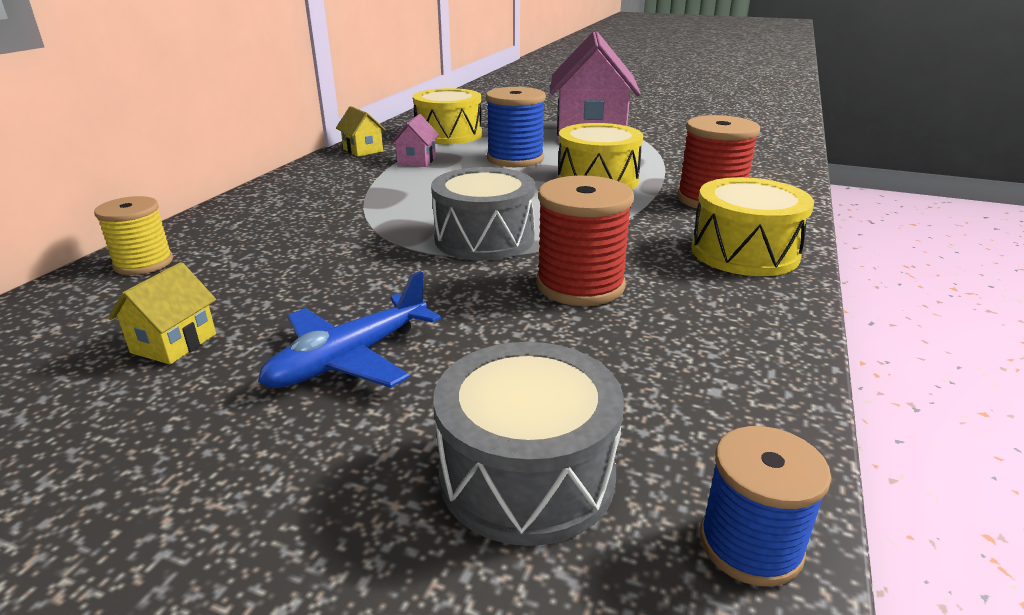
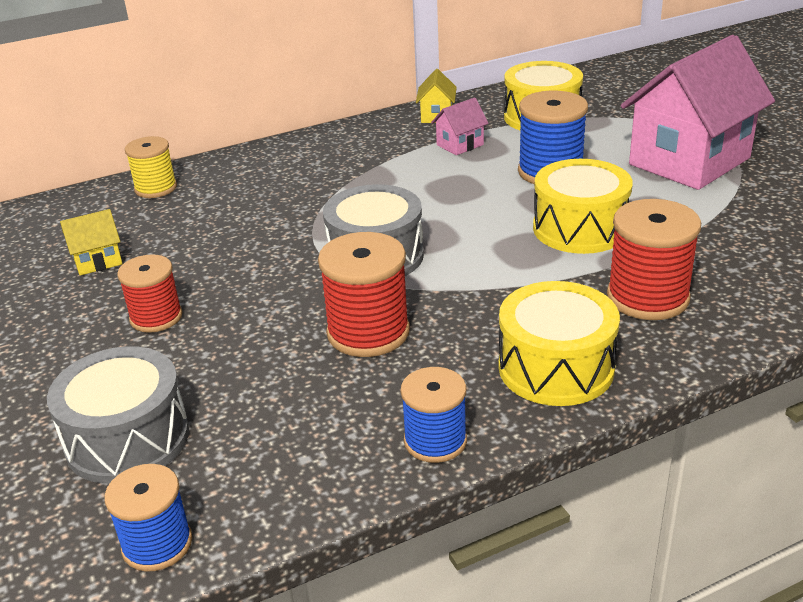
camera: 45 degrees right, 5 degrees up
blue plane [258,271,441,388] -> red spool [117,254,183,333]
none -> blue spool [400,367,467,463]

